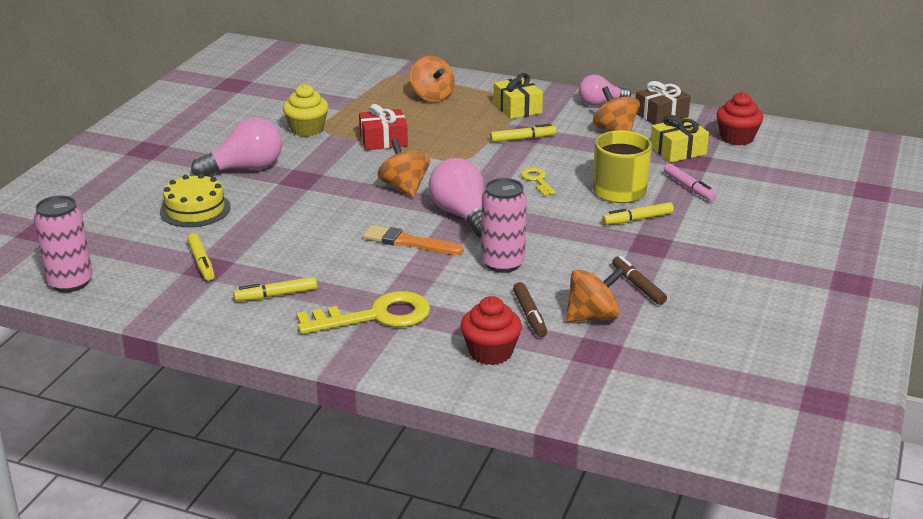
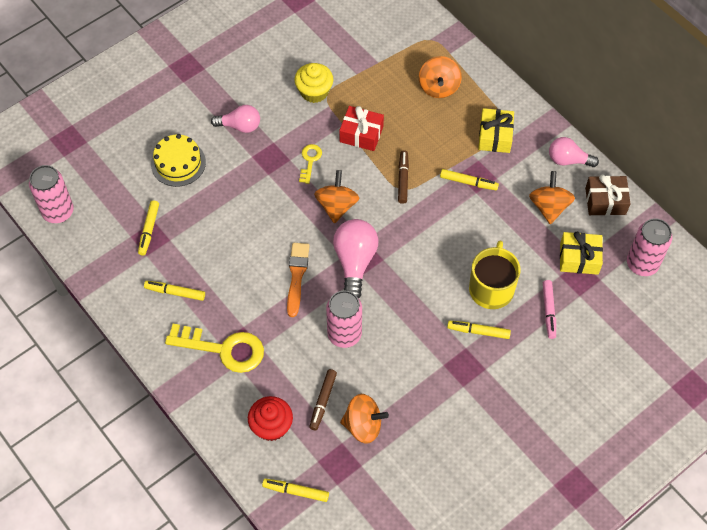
camera: 30 degrees right, 30 degrees up
pink light bulb [191,117,282,176] -> pink light bulb [211,105,260,133], size x0.66
orange brush [363,225,464,255] -> orange brush turned 45 degrees clockwise [287,243,310,317]
yellow key [521,168,556,196] -> yellow key moved to [299,144,322,184]
brown marker [612,256,667,305] -> brown marker moved to [398,150,409,204]
red cupcake [716,92,763,145] -> pink can [627,218,673,276]
none -> yellow marker [262,478,329,502]

